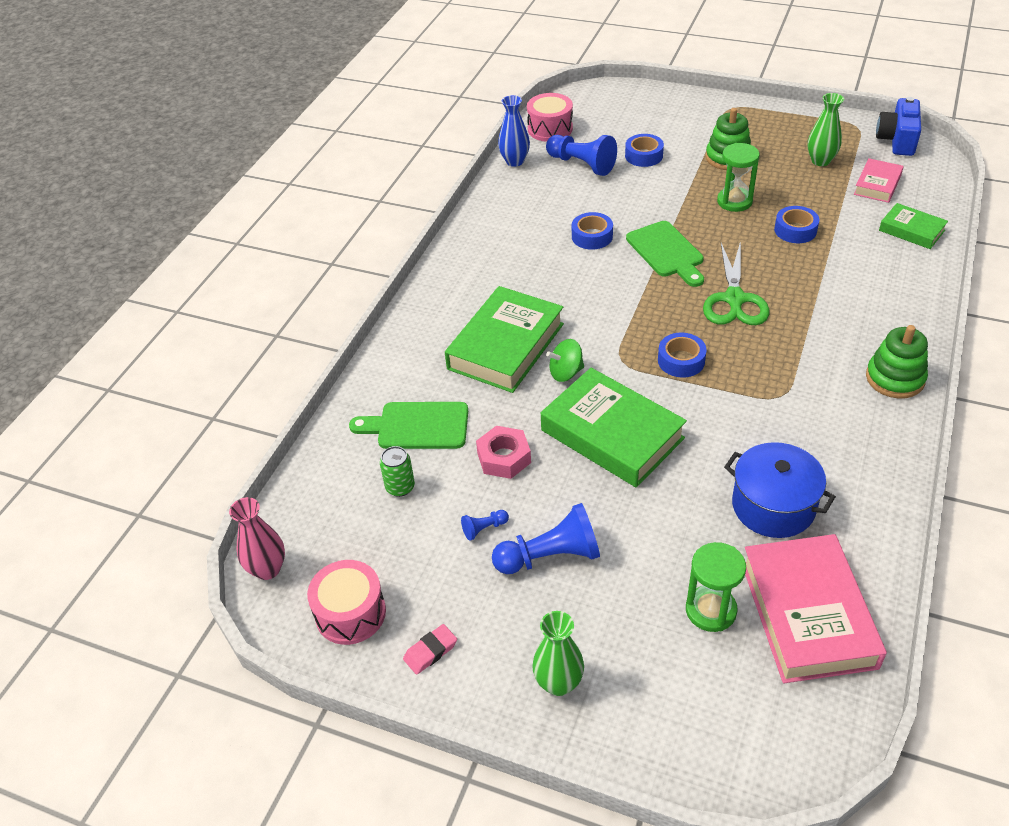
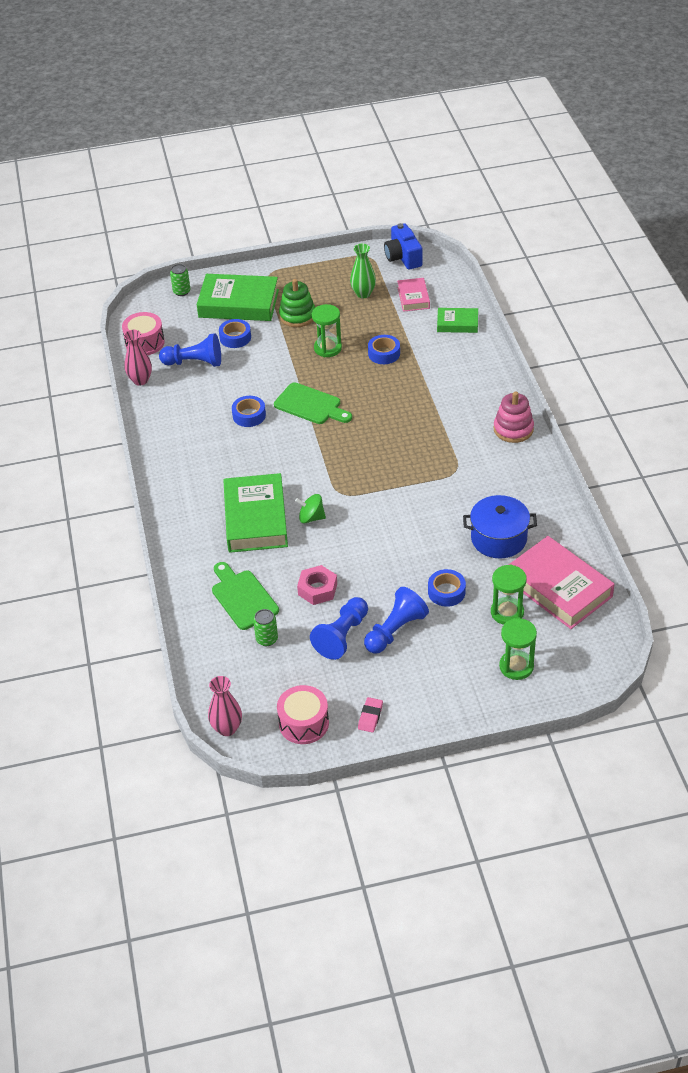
camera: 35 degrees left, 0 degrees up
green cutting board [349,402,468,449] -> green cutting board turned 90 degrees clockwise [212,562,279,630]
blue pawn [461,510,509,541] -> blue pawn [310,597,368,660], size x2.16
blue vase [498,95,530,167] -> pink vase [124,330,152,386]
green vase [532,611,584,696] -> none
green book [541,368,687,487] -> green book moved to [197,274,279,321]
green spinning top [546,339,584,382] -> green spinning top turned 60 degrees clockwise [295,494,326,523]
blue tape [658,333,707,377] -> blue tape moved to [428,569,466,607]
green scissors [703,241,769,325] -> none
green stacking toy [866,325,928,398] -> pink stacking toy [494,391,534,443]
none -> green can [170,264,190,296]
none -> green hourglass [499,618,537,680]

